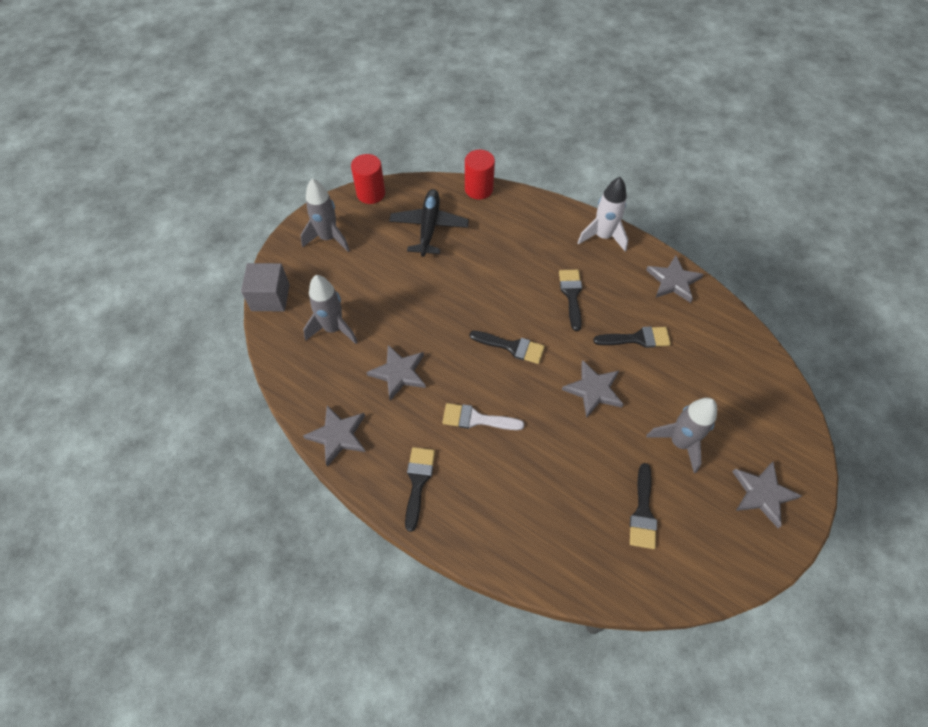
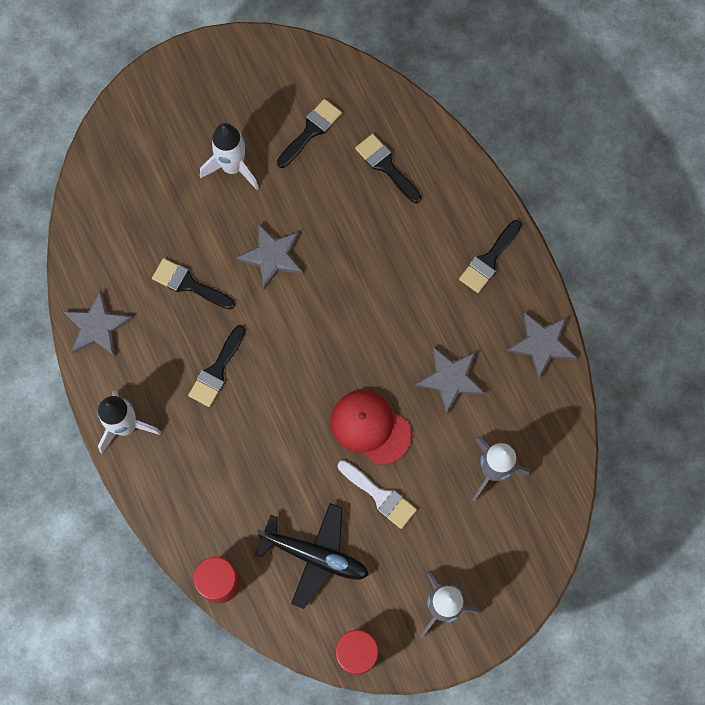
camera: 150 degrees left, 15 degrees up
grey cube [241,263,290,311] -> none
black plane [389,189,469,257] -> black plane turned 105 degrees counterclockwise [255,503,369,609]
white brush [442,403,524,430] -> white brush moved to [338,460,417,529]
black brush [469,331,545,364] -> black brush moved to [355,134,421,203]
grey rocket [646,398,717,473] -> white rocket [200,123,259,190]
grey star [732,462,802,528] -> none
none -> red cap [330,390,412,465]

